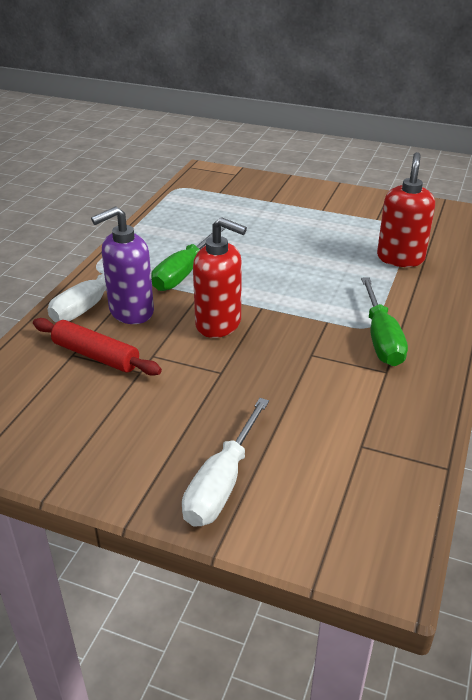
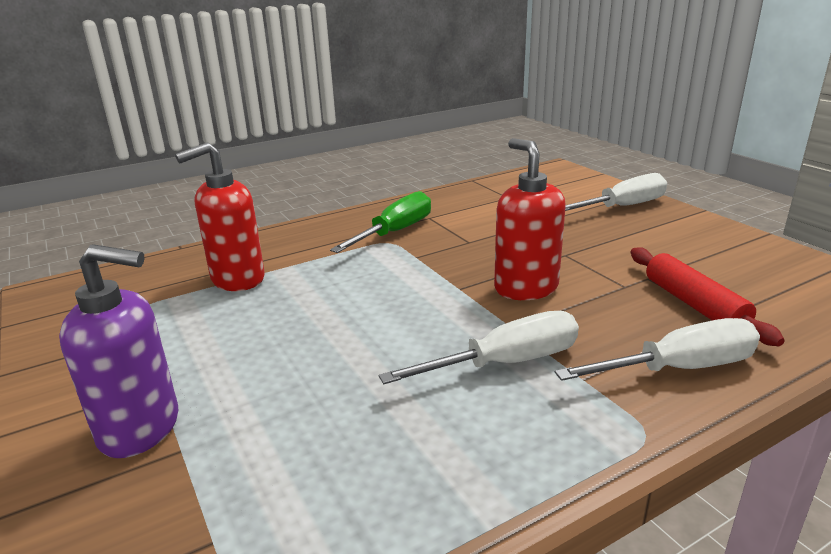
camera: 140 degrees left, 10 degrees down
purple soap dispenser [91,206,154,324] -> purple soap dispenser moved to [59,244,178,458]
green screwdriver [151,227,225,291] -> white screwdriver [379,311,579,384]

